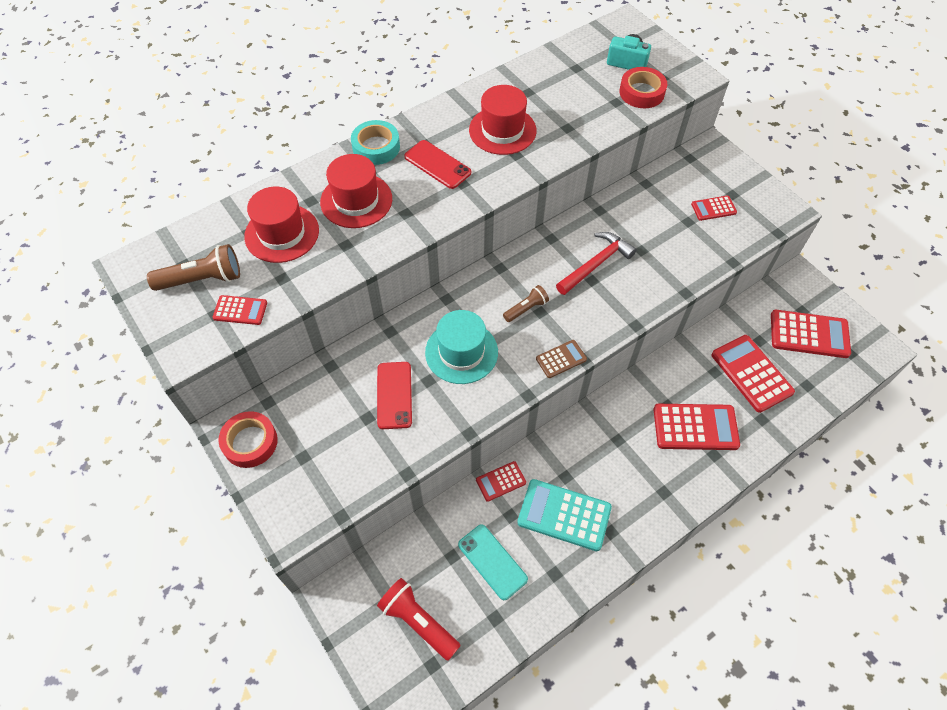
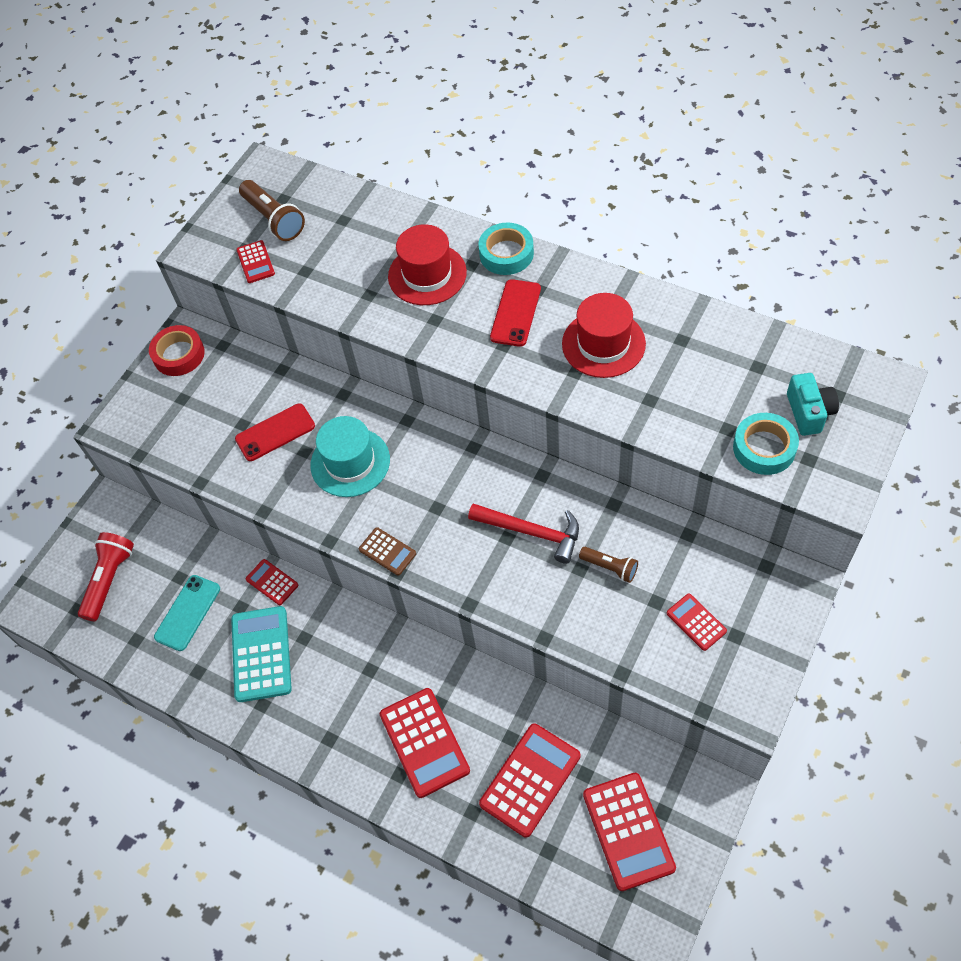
camera: 70 degrees right, 0 degrees up
red hat [244,186,319,263] -> none
brown flashlight [503,285,549,322] -> brown flashlight moved to [579,547,638,583]
red tape [619,67,667,108] -> turquoise tape [733,413,799,475]

